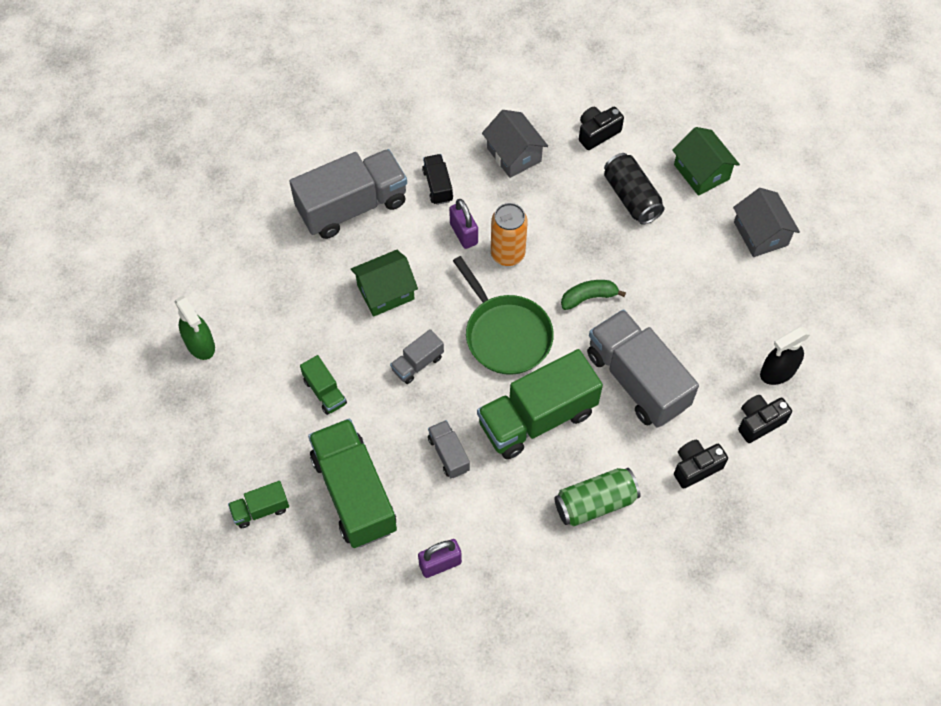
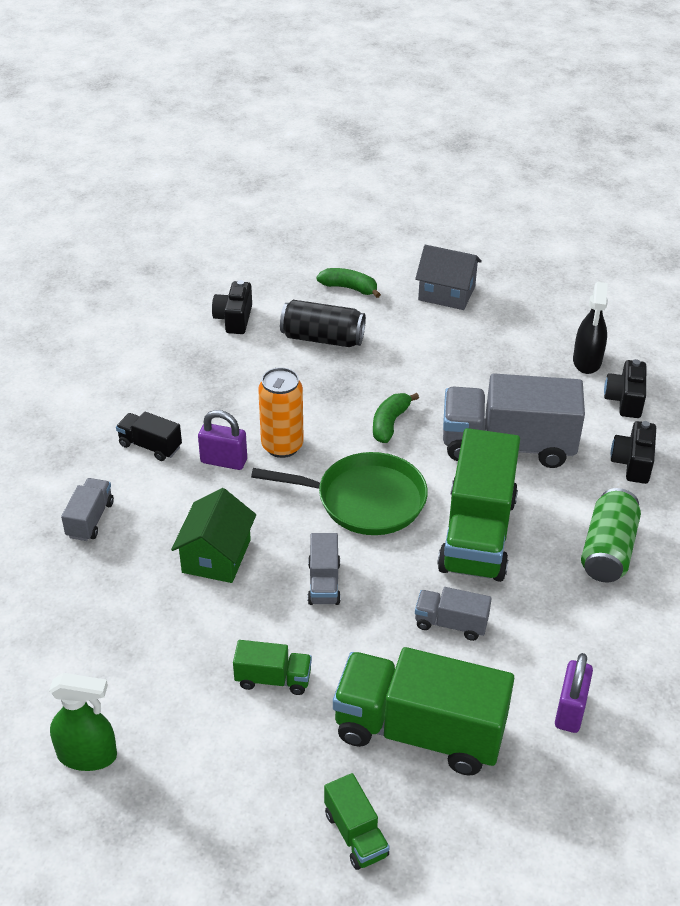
camera: 50 degrees left, 20 degrees down
green truck [228,481,289,528] -> green truck turned 45 degrees counterclockwise [324,773,390,870]
grey truck [289,149,407,239] -> grey truck [61,478,114,541], size x0.47
grey house [482,110,548,178] -> none
green house [672,127,740,196] -> green banana [316,268,381,298]

